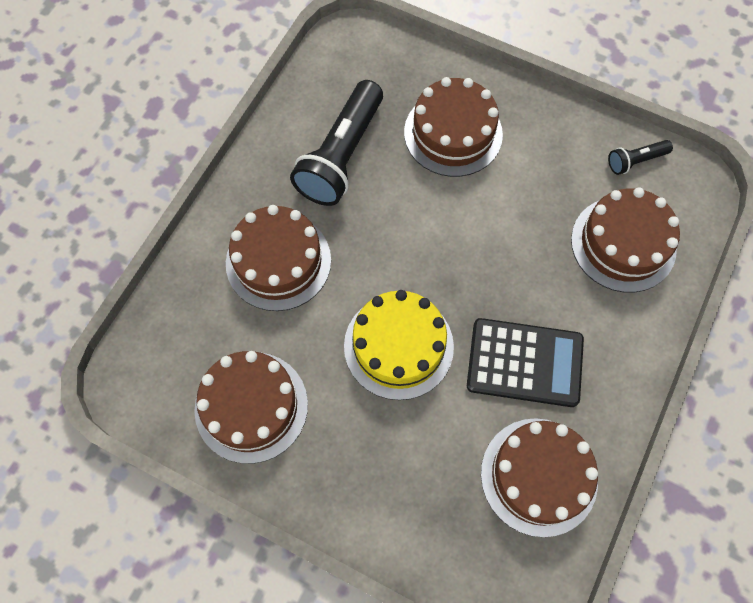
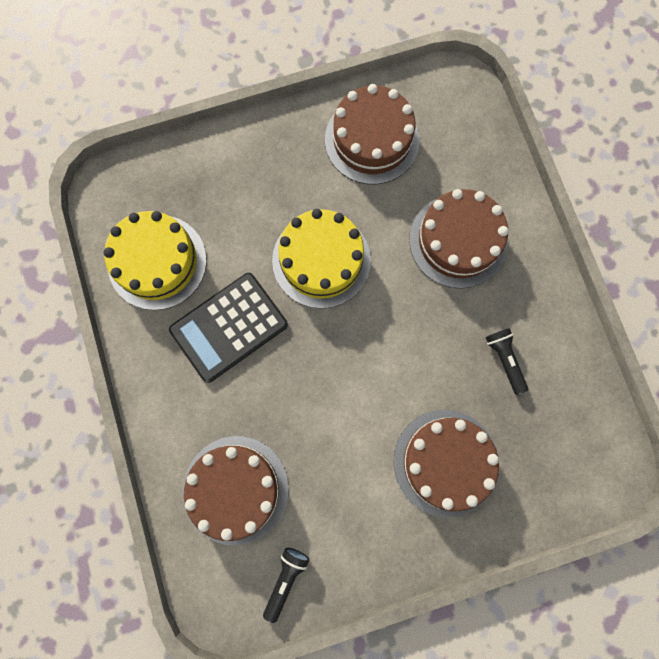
camera: 135 degrees right, 10 degrees up
black flashlight [290,80,383,206] -> black flashlight [485,328,528,395], size x0.47
brown cake [481,418,598,537] -> yellow cake [103,211,207,310]

